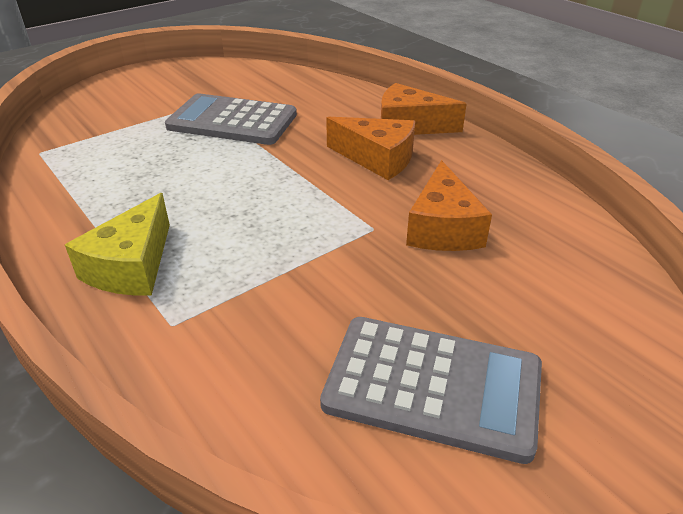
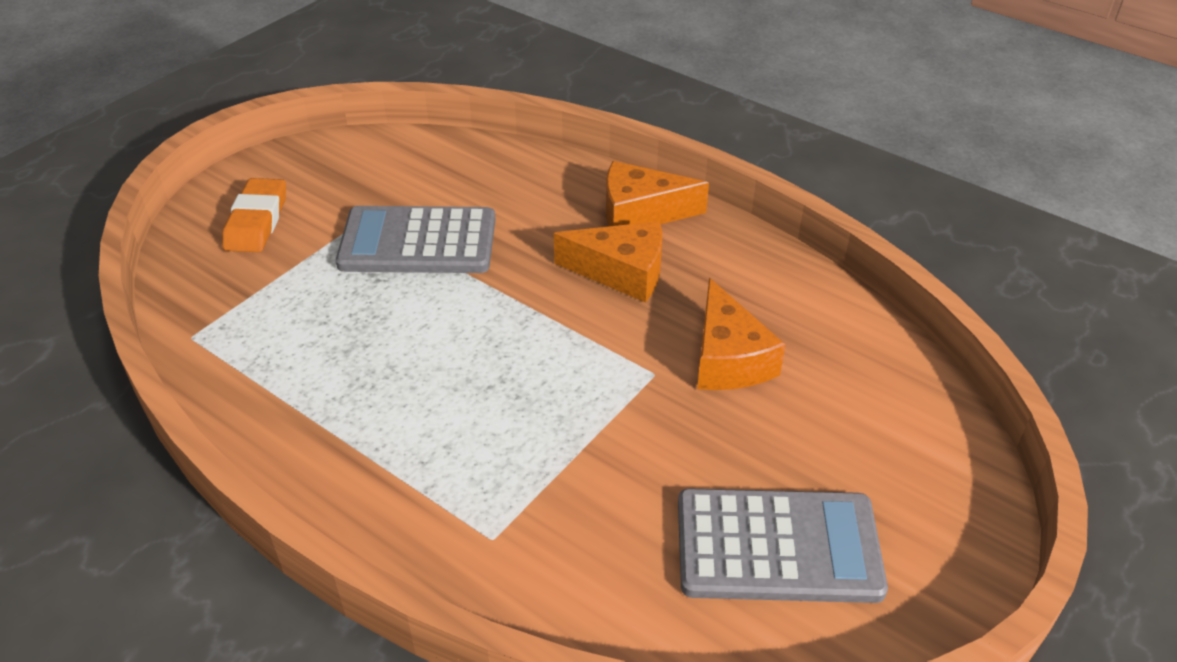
camera: 15 degrees left, 5 degrees up
yellow cheese [65,193,170,295] -> none
none -> orange eraser [222,178,286,252]

